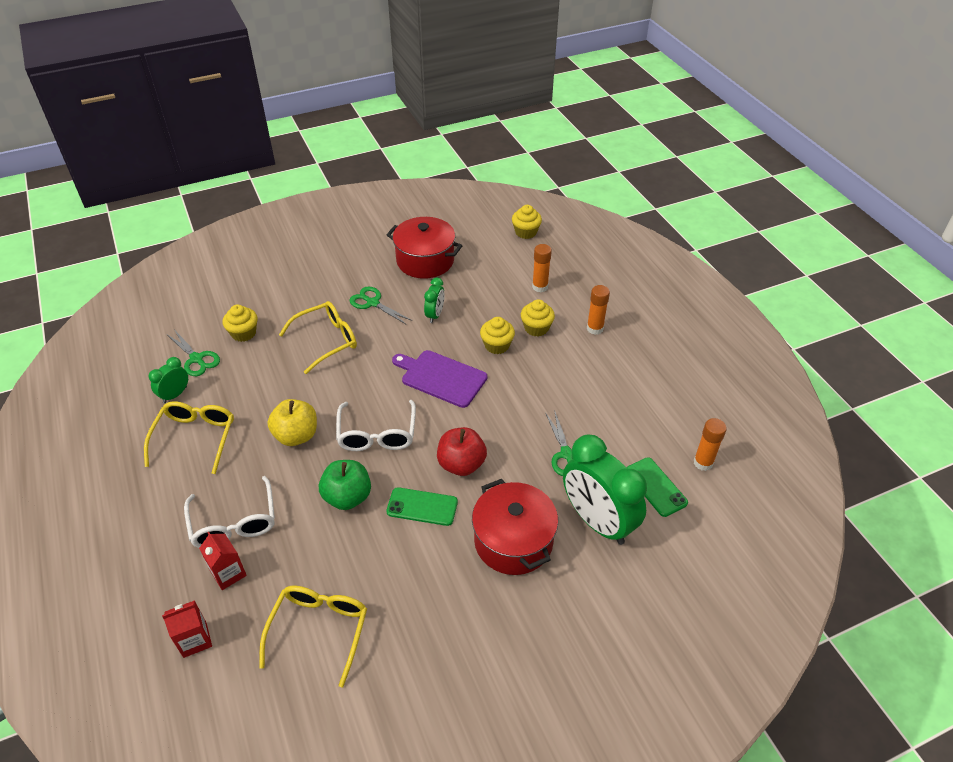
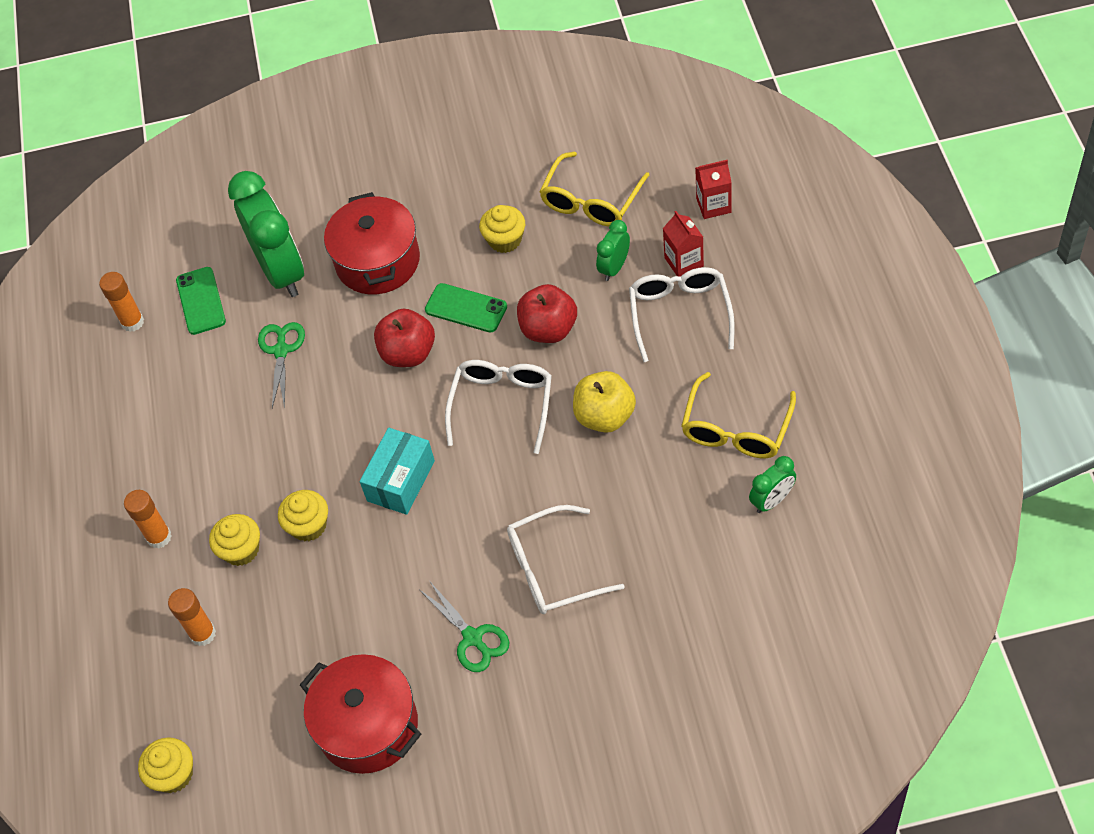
camera: 160 degrees left, 10 degrees up
green scissors [168,331,220,376] -> none
yellow cupcake [223,305,257,342] -> yellow cupcake moved to [479,205,525,253]
yellow glasses [279,301,357,374] -> white glasses [507,505,625,614]
green apple [319,460,371,510] -> red apple [517,284,577,343]
purple cutting board [392,350,487,408] -> turquoise box [360,428,435,515]
green clock [424,278,445,323] -> green clock moved to [596,220,630,281]

